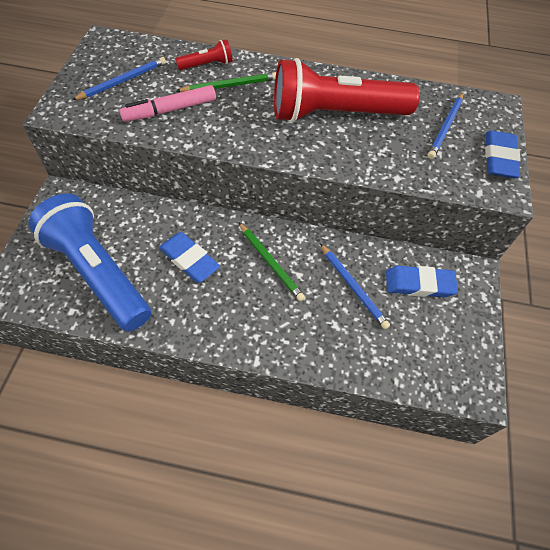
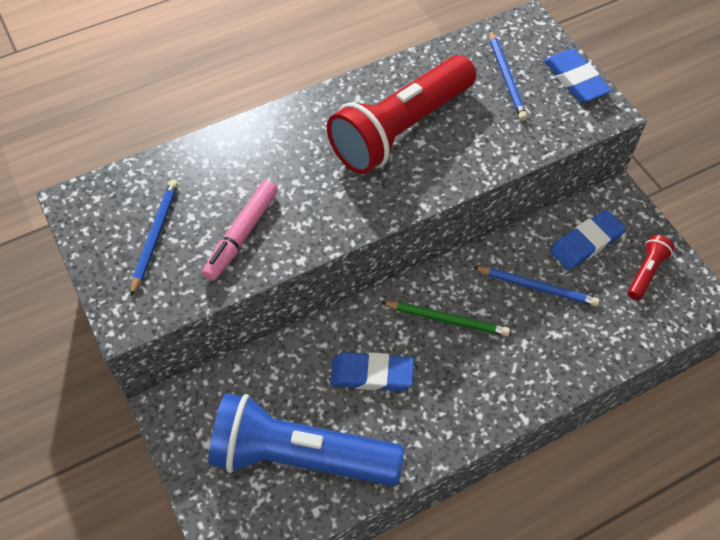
camera: 35 degrees left, 0 degrees up
red flashlight [175,39,233,70] -> red flashlight moved to [628,235,675,300]
green pencil [176,72,276,92] -> none

